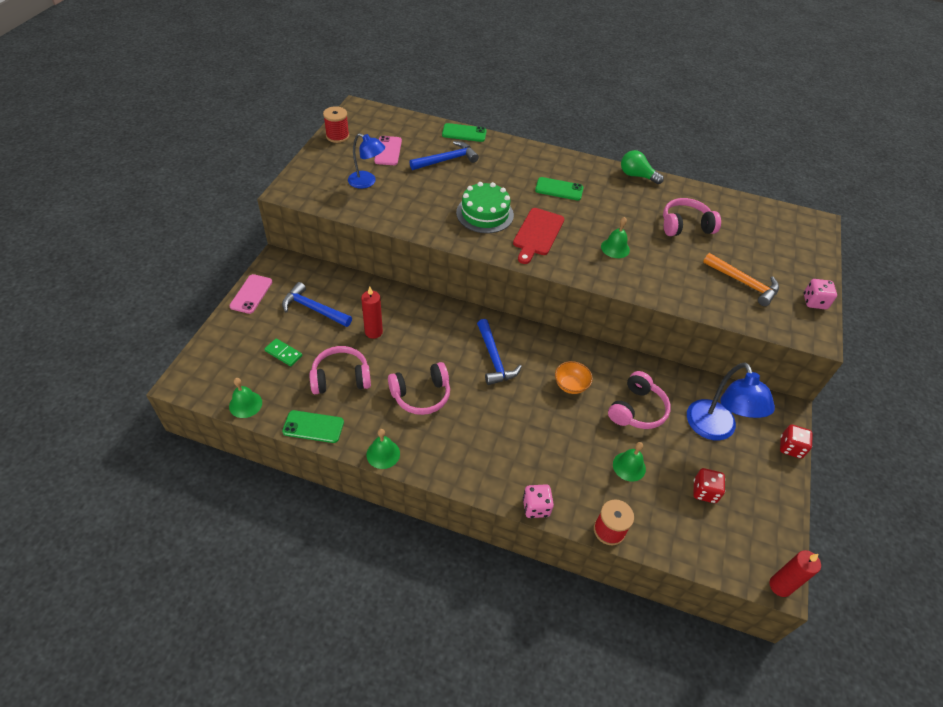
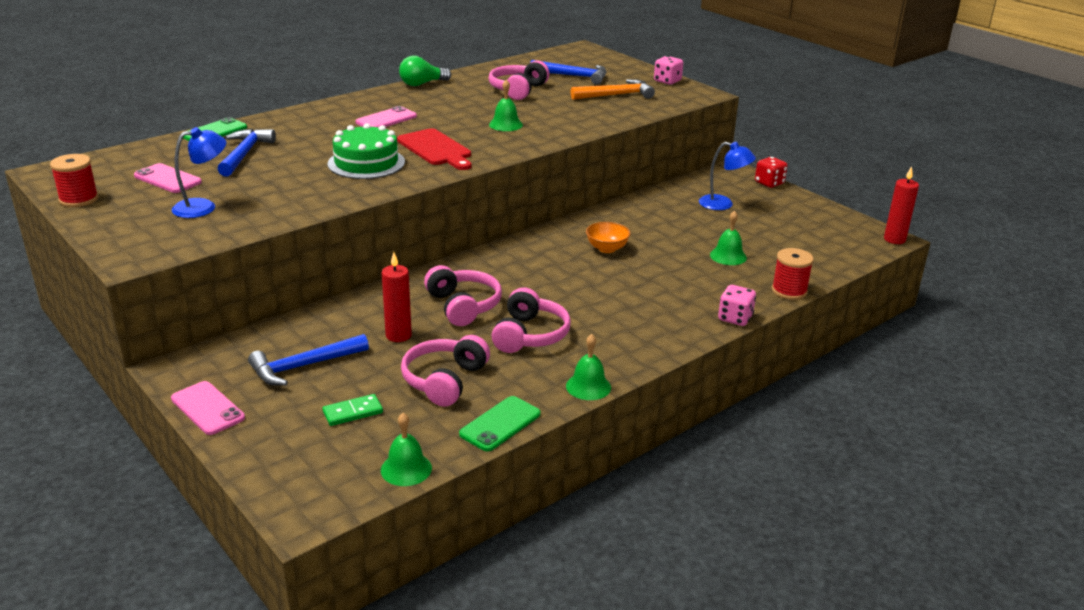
camera: 55 degrees left, 20 degrees down
blue hammer [477,319,522,385] -> blue hammer moved to [530,60,606,85]
green phone [535,177,584,201] -> pink phone [356,106,417,127]
pink headphones [608,371,671,429] -> pink headphones moved to [424,265,502,326]
blue lamp [687,362,775,440] -> blue lamp [699,142,756,210], size x0.65
red dice [693,468,725,503] -> none

